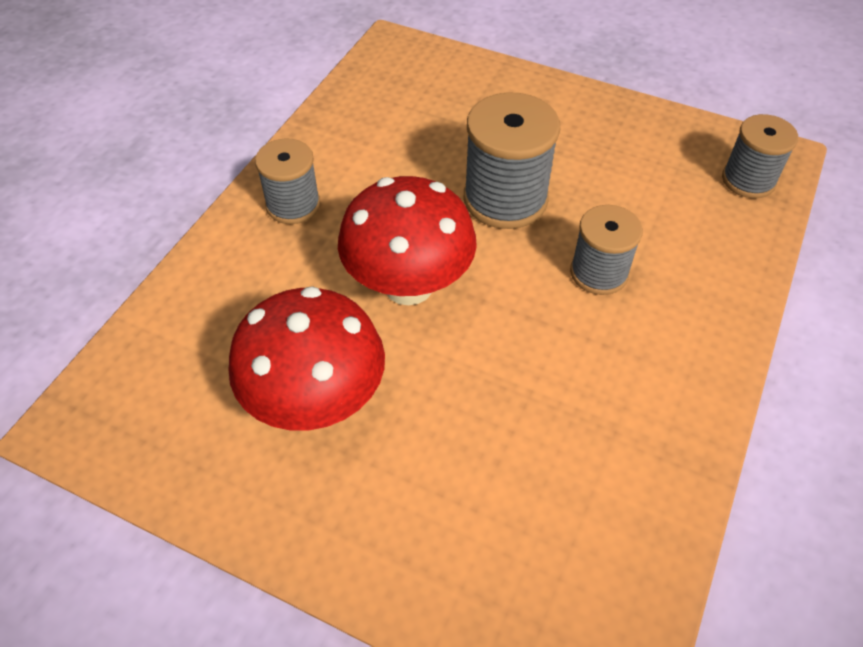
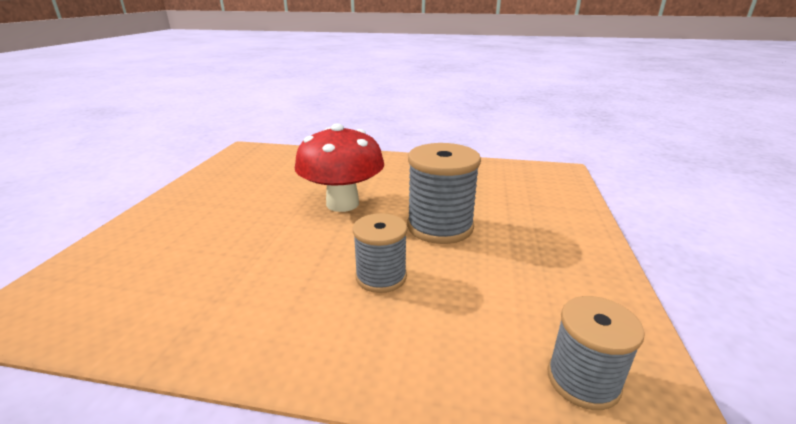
camera: 75 degrees right, 25 degrees down
red mushroom [228,286,385,431] -> none
grey spool [255,138,321,224] -> none

